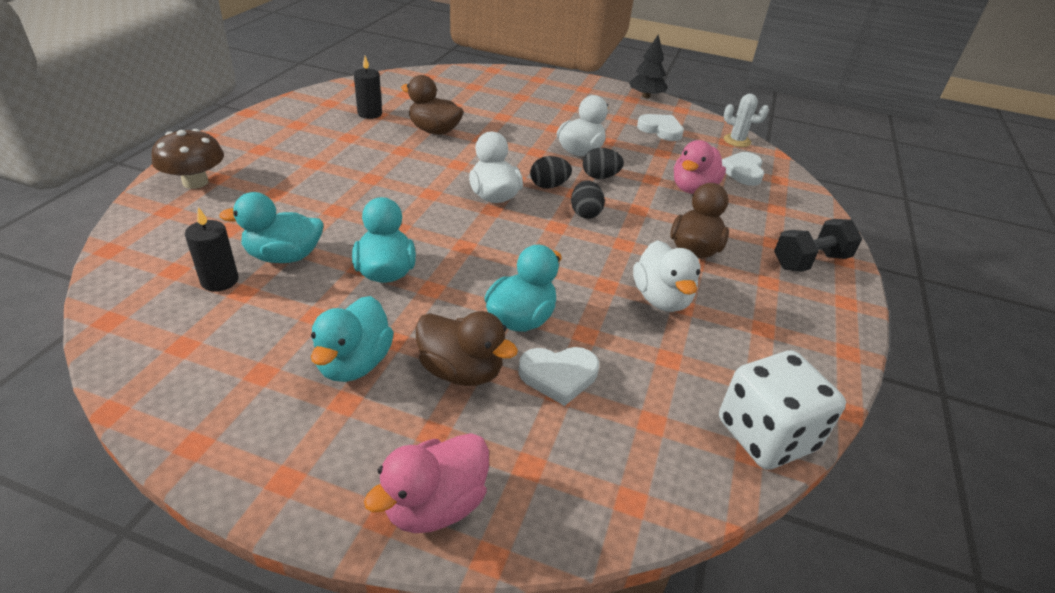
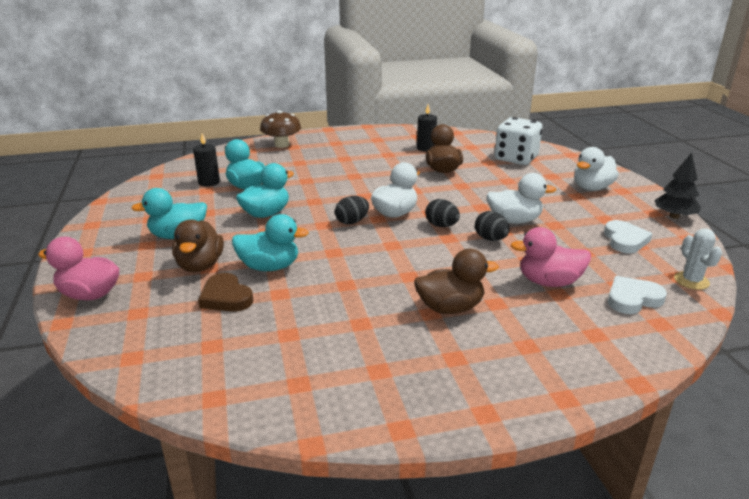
camera: 60 degrees right, 10 degrees down
white heart [518,347,599,406] -> brown heart [198,273,253,312]
black egg [571,180,605,219] -> black egg moved to [335,196,369,224]
white duck [633,240,701,312] -> white duck moved to [574,147,619,191]
white dice [719,350,846,470] -> white dice moved to [495,117,543,165]
black dumbbell [774,219,862,272] -> none

